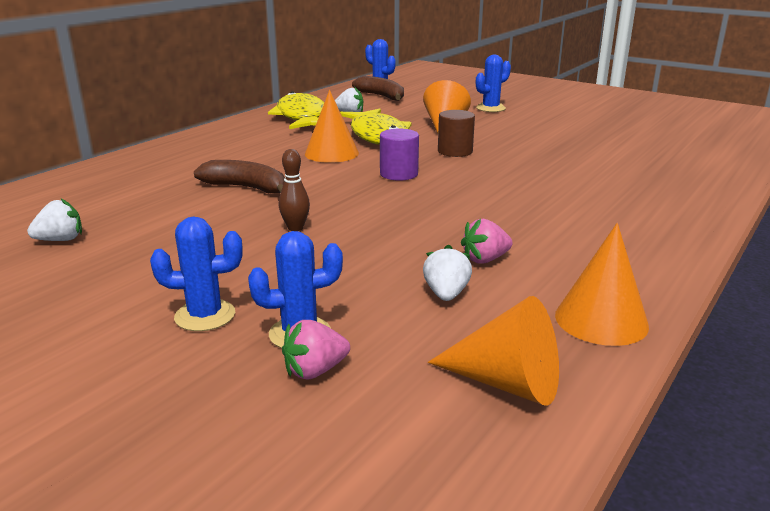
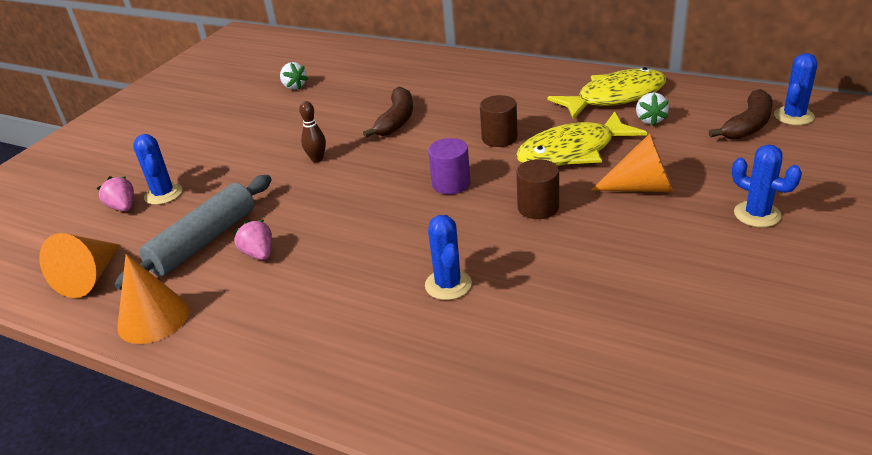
camera: 85 degrees right, 10 degrees up
blue cactus [150,217,242,331] -> blue cactus moved to [425,215,472,300]
orange cone [305,90,359,163] -> brown cylinder [480,95,518,147]
white strawberry [423,244,472,301] -> grey rolling pin [115,175,272,290]

